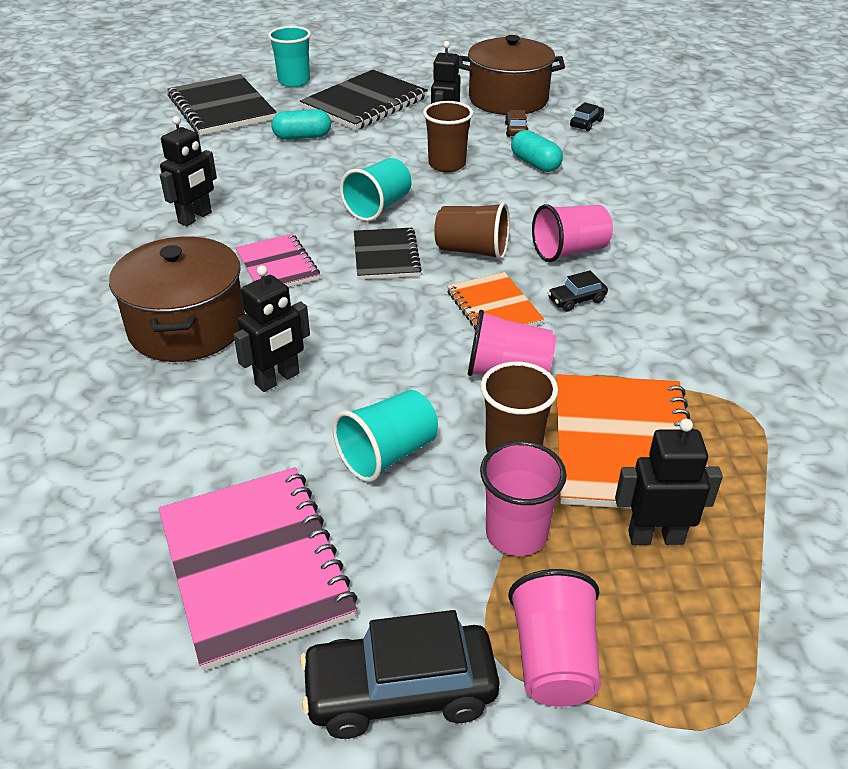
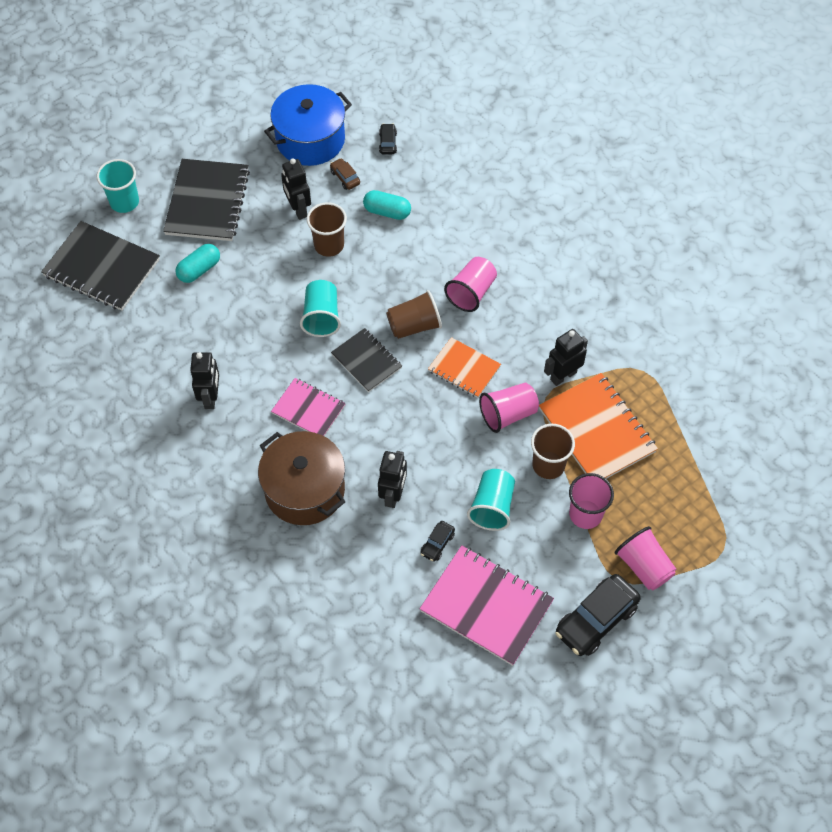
camera: 35 degrees left, 20 degrees up
brown pot [459,35,565,115] -> blue pot [264,84,352,166]
black car [548,270,608,312] -> black car moved to [420,521,455,562]
black robot [615,419,723,545] -> black robot moved to [544,329,588,386]

